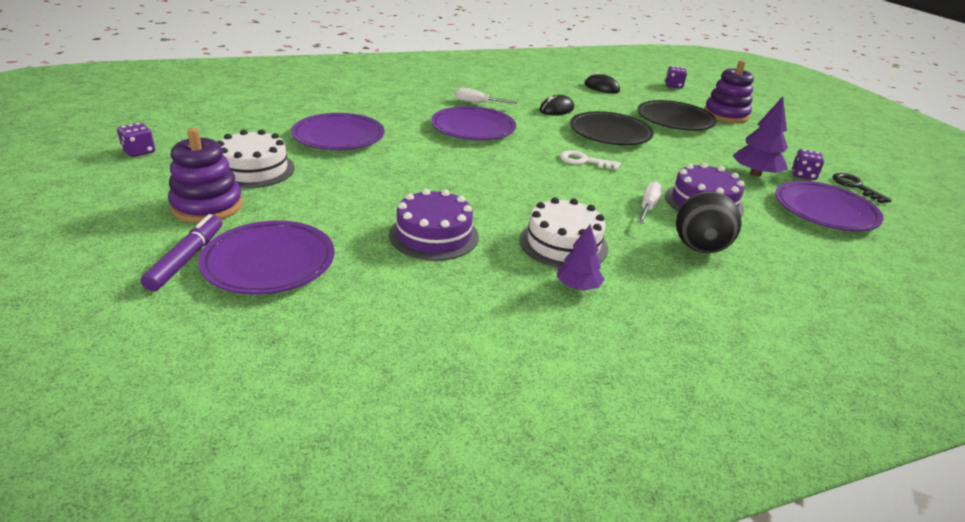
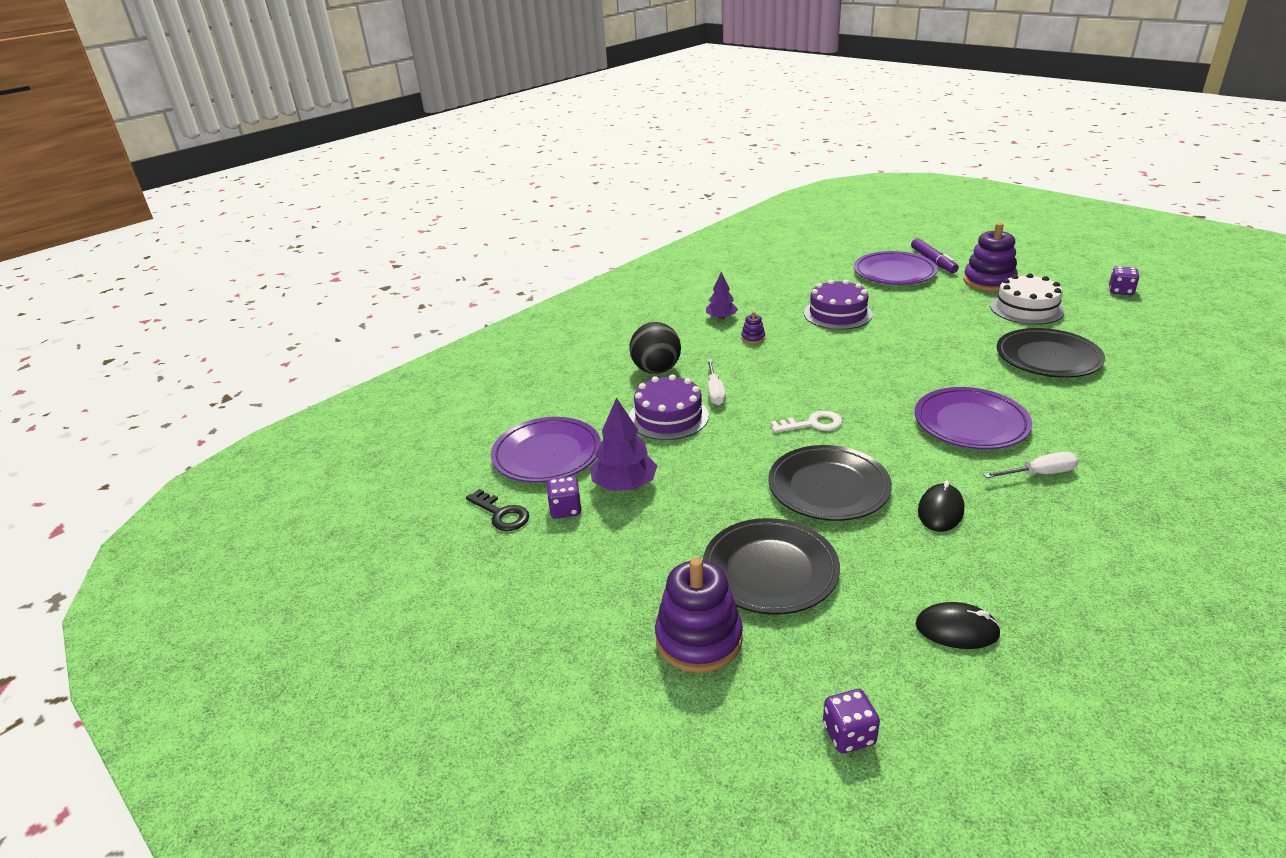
camera: 160 degrees right, 0 degrees up
purple plate [291,113,385,150] -> black plate [997,328,1105,378]
white cake [520,197,608,268] -> purple stacking toy [741,312,765,344]

